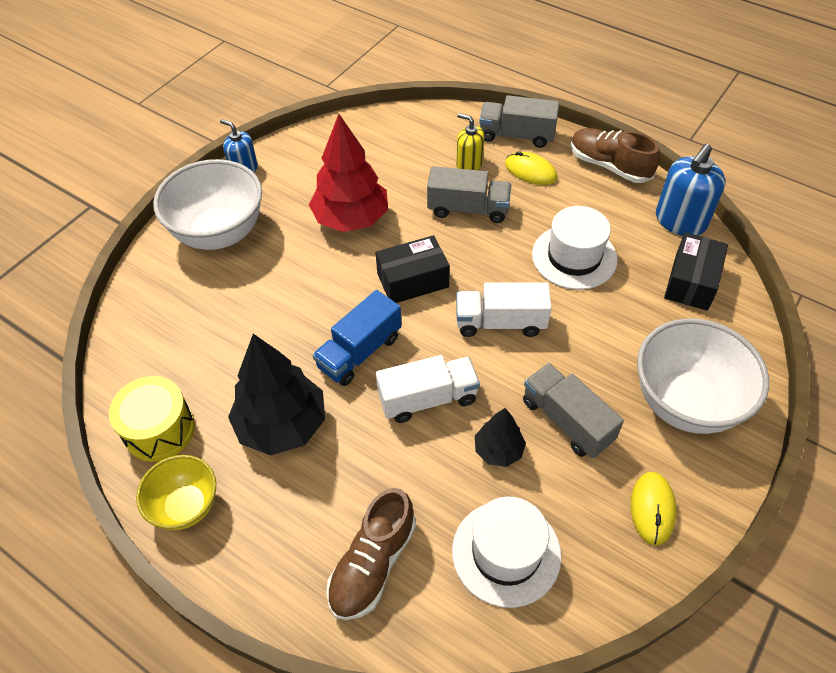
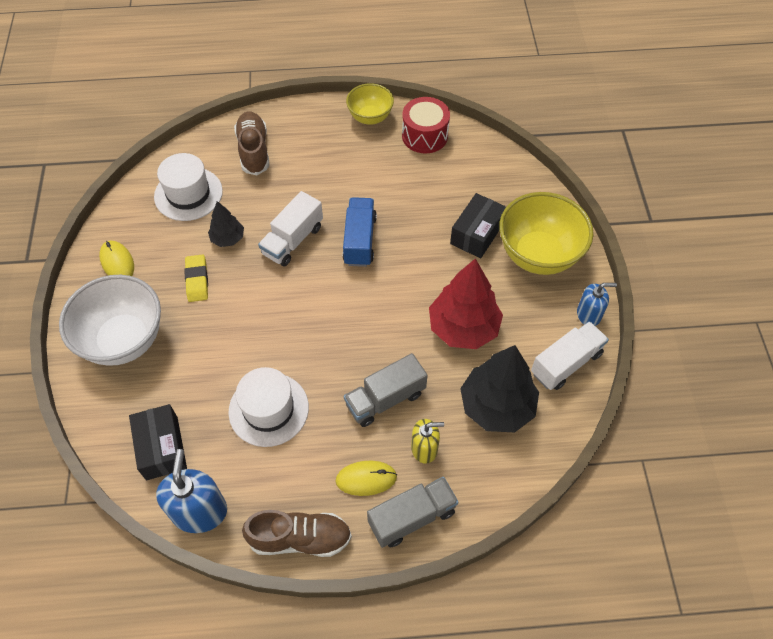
camera: 140 degrees right, 5 degrees up
yellow drum [109,376,195,462] -> red drum [402,97,450,154]
white bowl [153,159,262,250] -> yellow bowl [499,192,593,275]
black tree [228,334,325,455] -> black tree moved to [460,345,539,433]
black box [375,235,450,303] -> black box moved to [450,193,506,258]
white truck [456,282,552,337] -> white truck moved to [531,321,609,390]
grey truck [523,363,624,458] -> yellow eraser [184,254,208,302]

